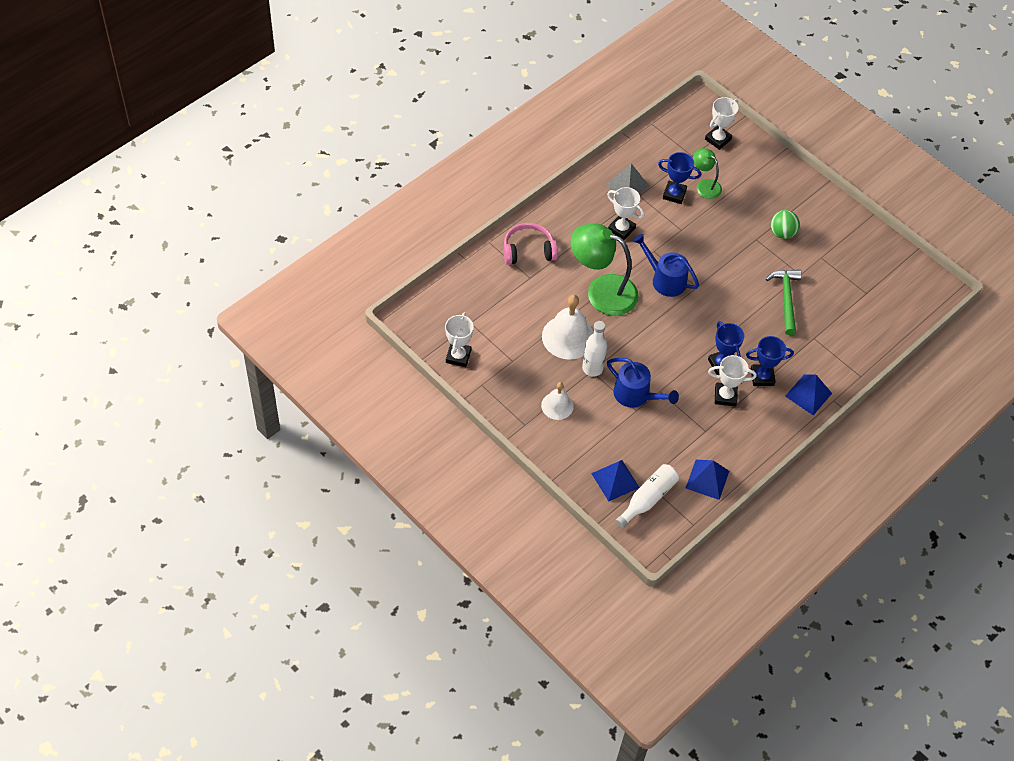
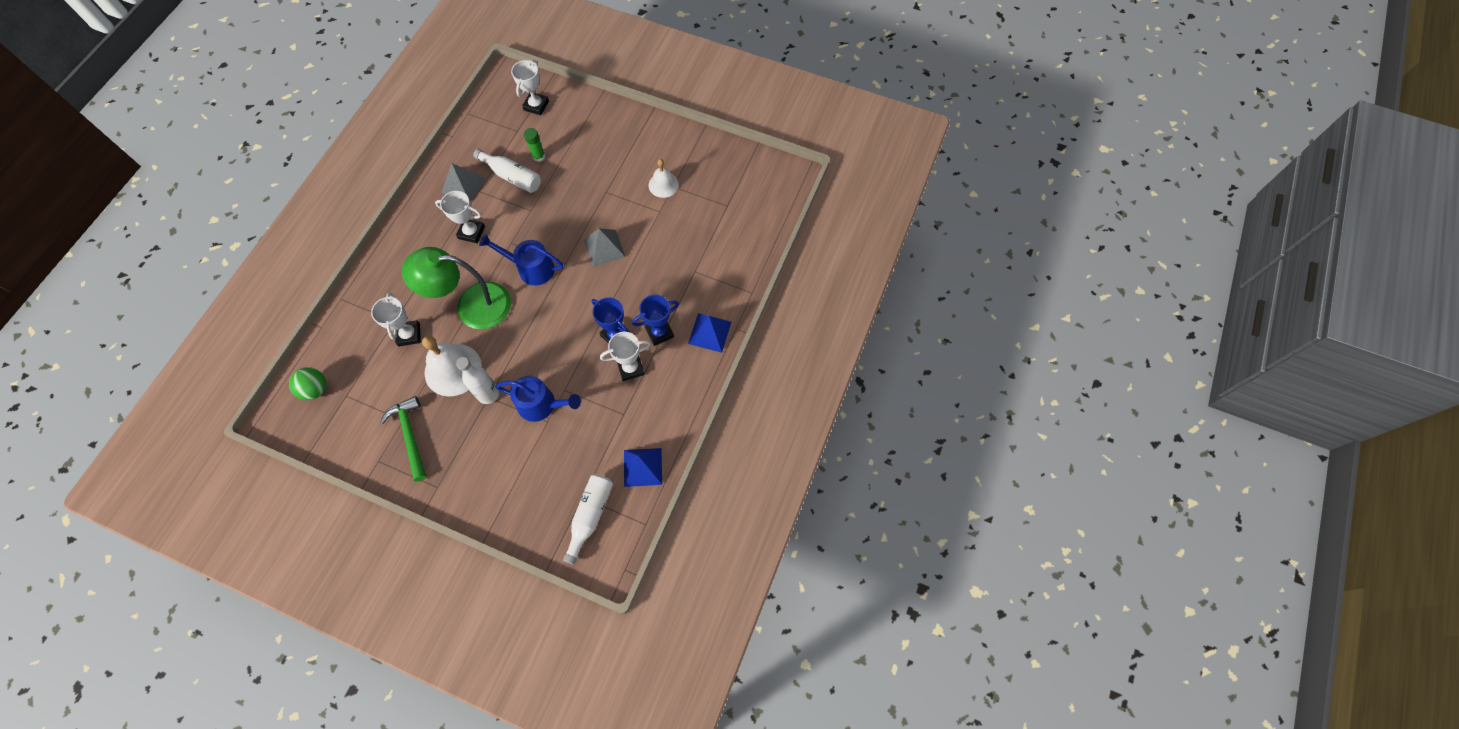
camera: 20 degrees left, 10 degrees up
white trophy [445,312,474,367] -> white trophy moved to [371,292,421,346]
pink headphones [503,223,558,265] -> none
white bell [541,382,574,420] -> white bell moved to [648,159,679,198]
blue pyramid [591,460,640,501] -> none
blue trophy [658,152,701,204] -> white bottle [473,149,541,193]
green lamp [693,148,722,199] -> green glue stick [524,128,545,162]
green hammer [766,270,802,335] -> green hammer moved to [380,396,427,482]
green ball [771,210,800,239] -> green ball moved to [289,367,326,400]
none -> grey pyramid [584,228,625,267]

